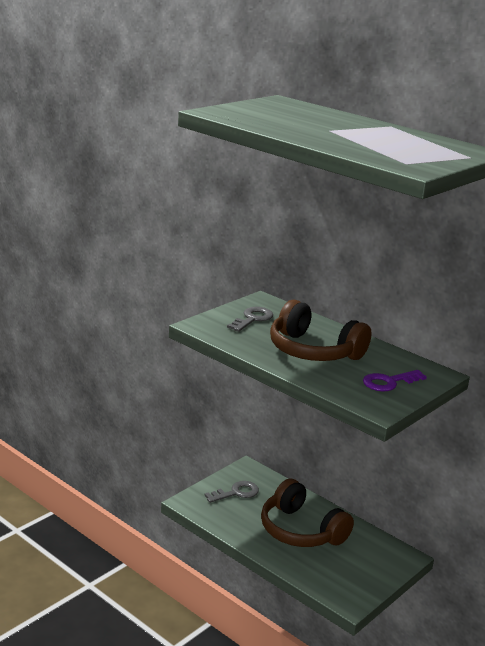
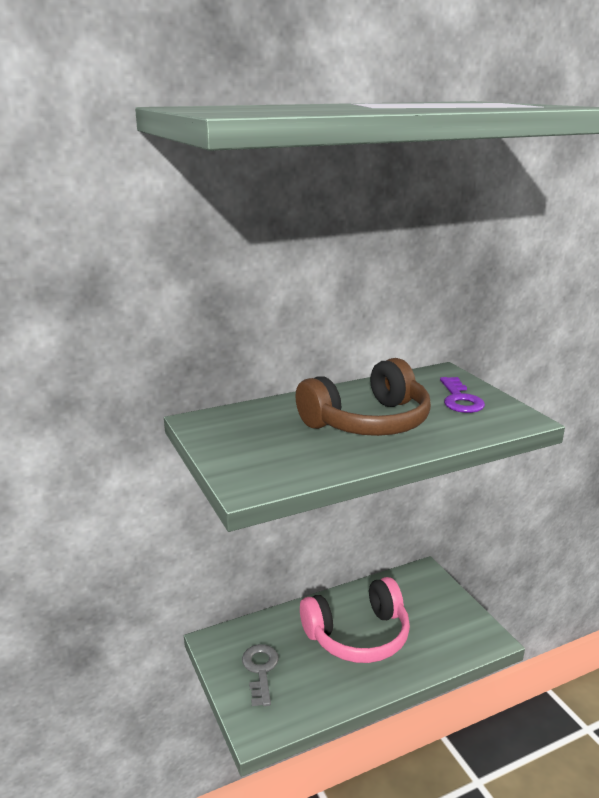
camera: 65 degrees left, 0 degrees up
grey key [227,307,273,332] -> none
brown headphones [261,479,354,547] -> pink headphones [300,577,410,663]

